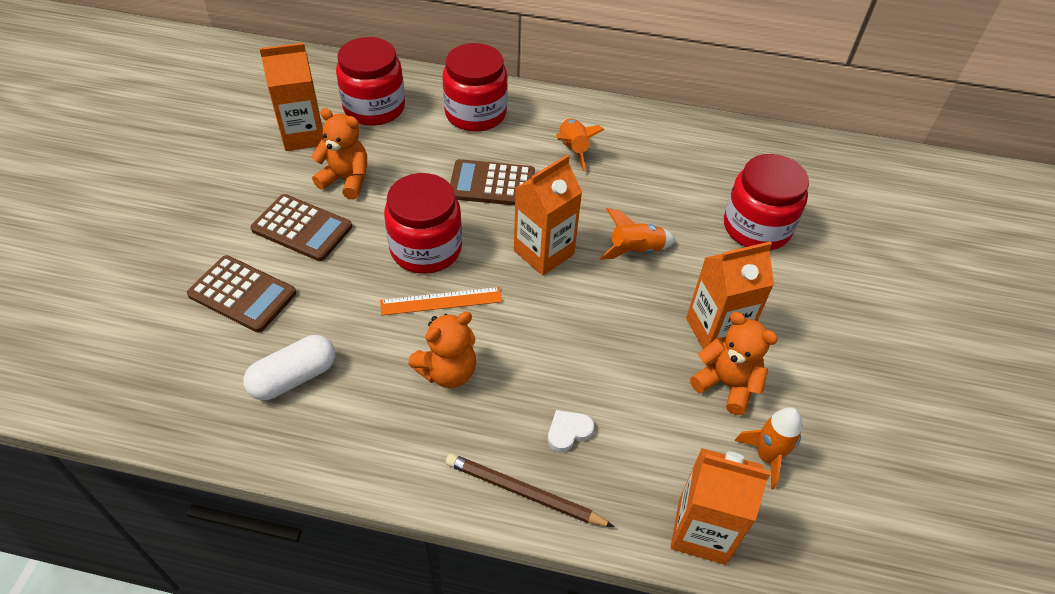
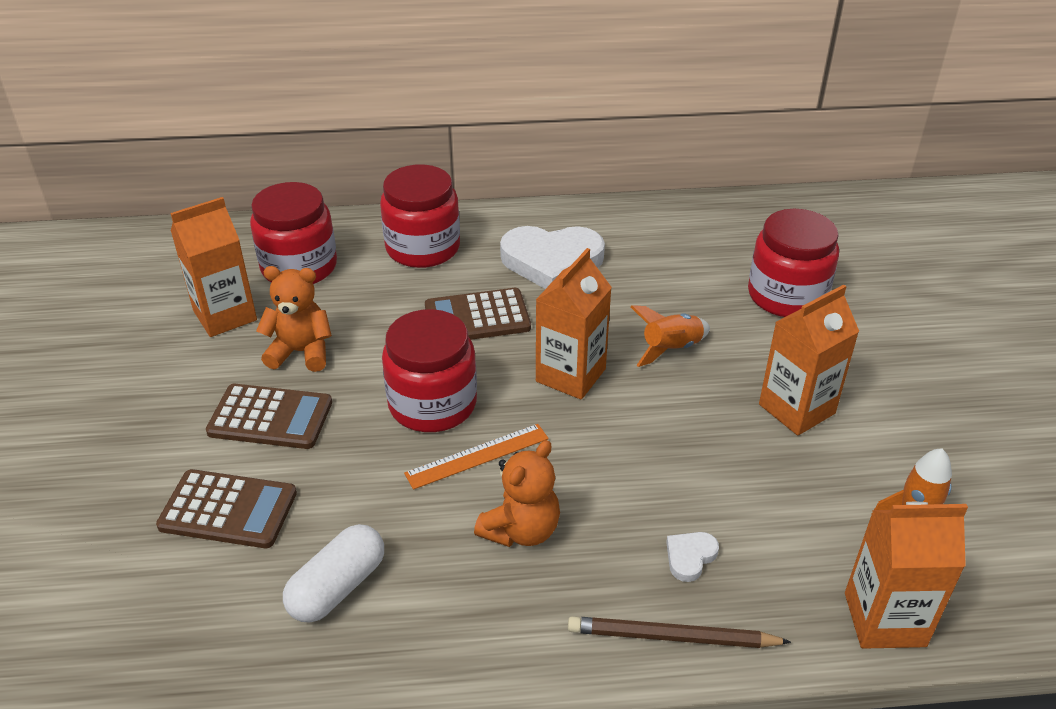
camera: 15 degrees left, 10 degrees down
orange rocket [556,118,604,172] -> white heart [500,226,605,289]
orange teddy bear [690,312,778,415] -> none

